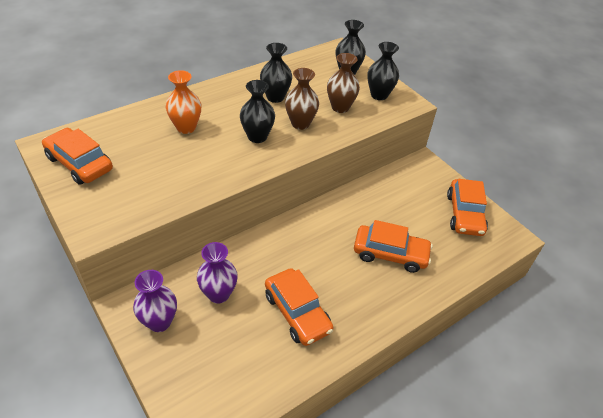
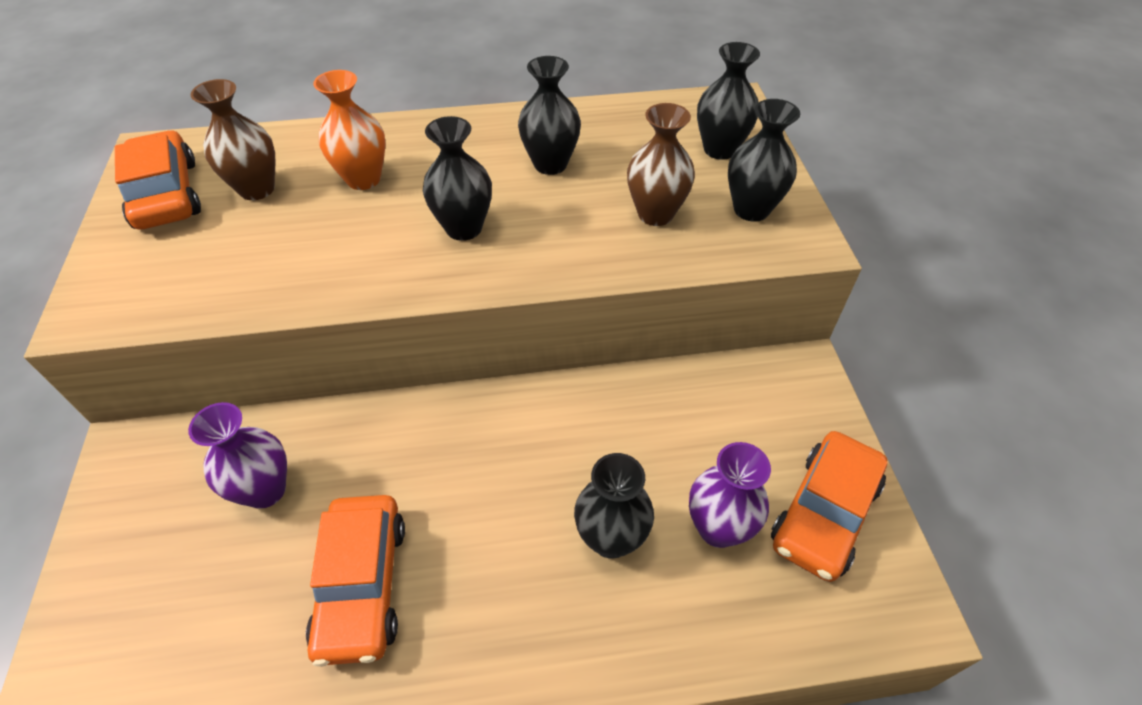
camera: 30 degrees right, 5 degrees up
purple vase [133,270,177,332] -> purple vase moved to [689,442,771,548]
brown vase [285,68,319,130] -> brown vase moved to [191,79,275,200]
orange car [354,220,433,273] -> black vase [574,453,654,559]

